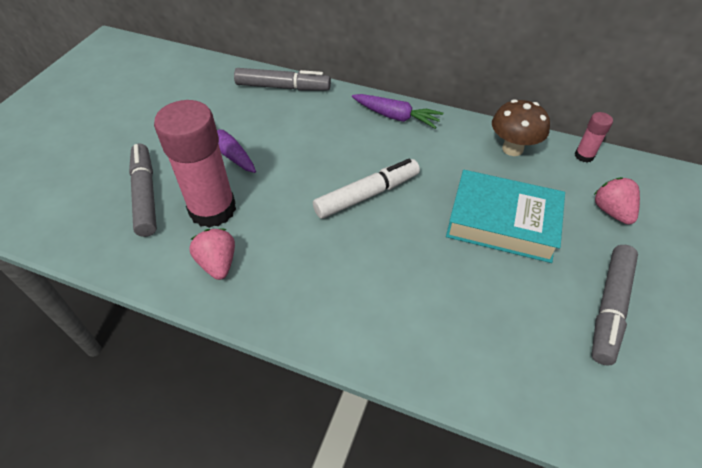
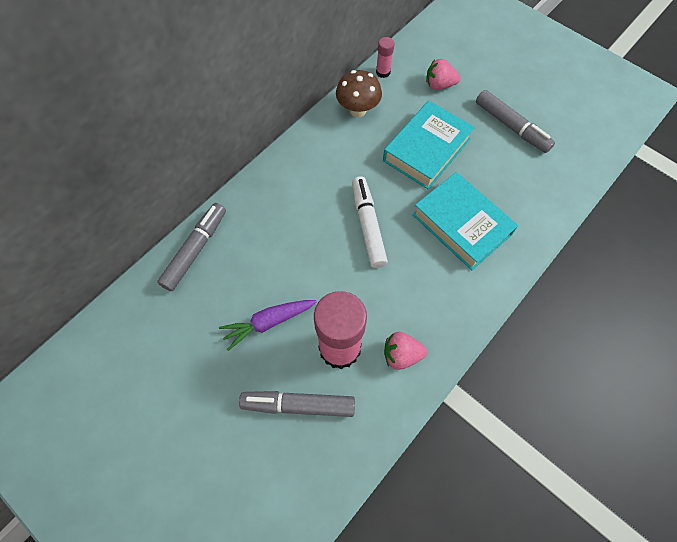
camera: 70 degrees left, 15 degrees up
purple carrot [352,94,443,129] -> none
none -> turquoise book [412,172,518,270]

